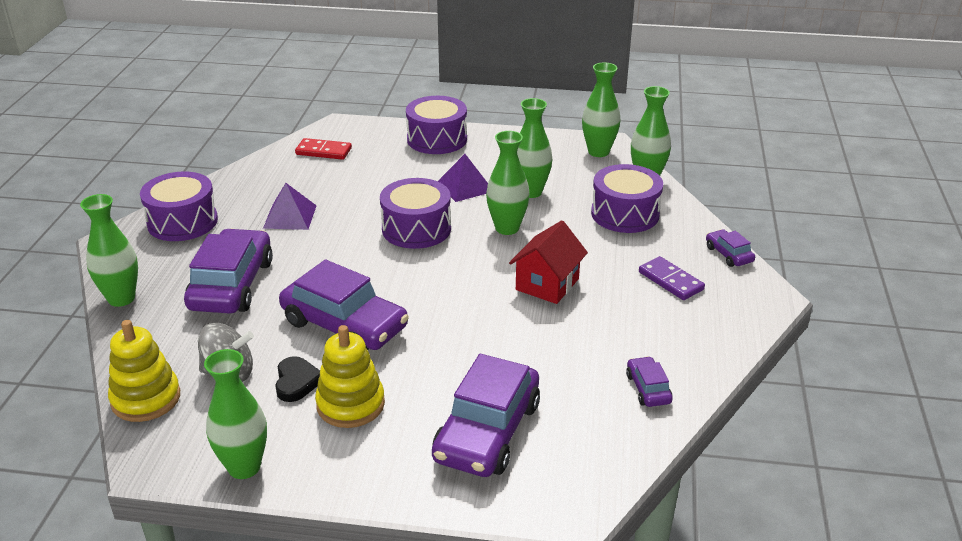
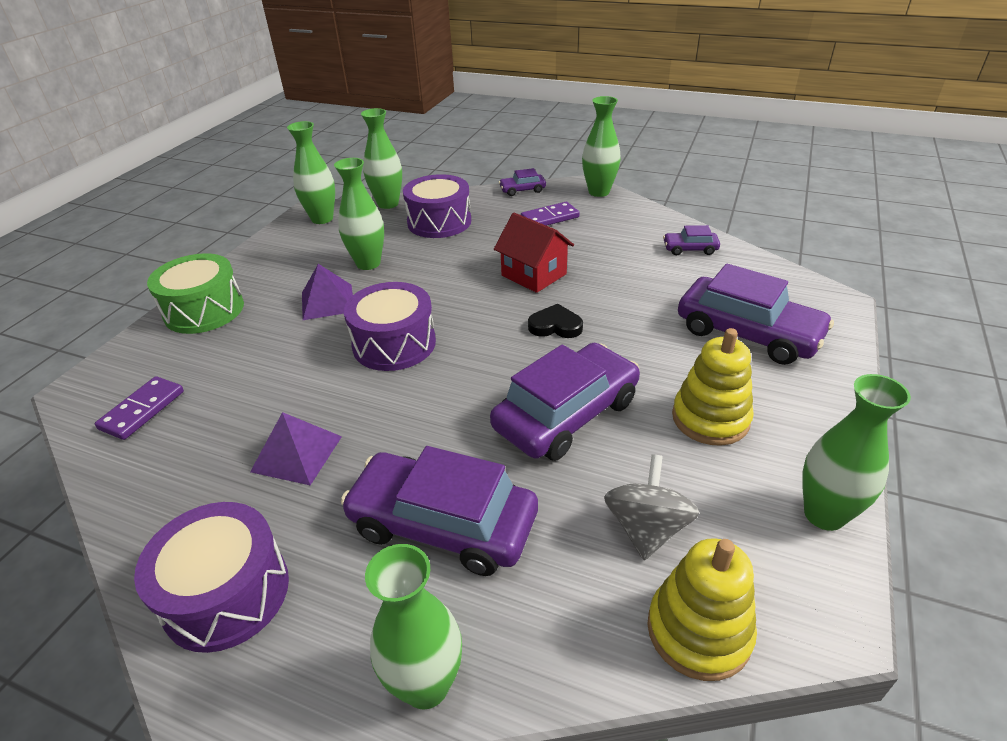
camera: 75 degrees left, 5 degrees up
black heart [275,356,320,402] -> black heart moved to [528,304,583,338]
red domino [295,138,352,160] -> purple domino [95,376,184,440]
purple drum [406,96,467,154] -> green drum [147,253,244,334]
green vase [486,131,530,235] -> green vase moved to [582,96,621,197]

